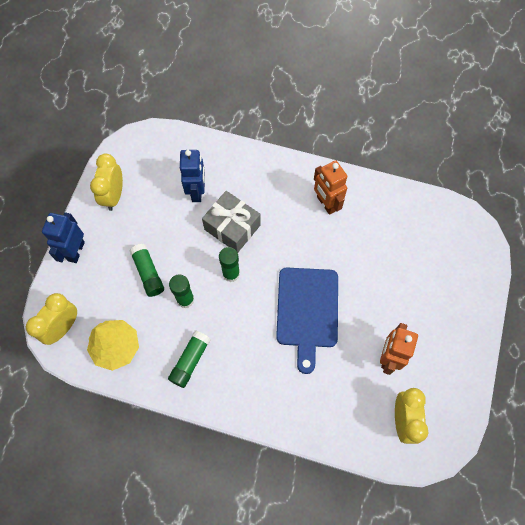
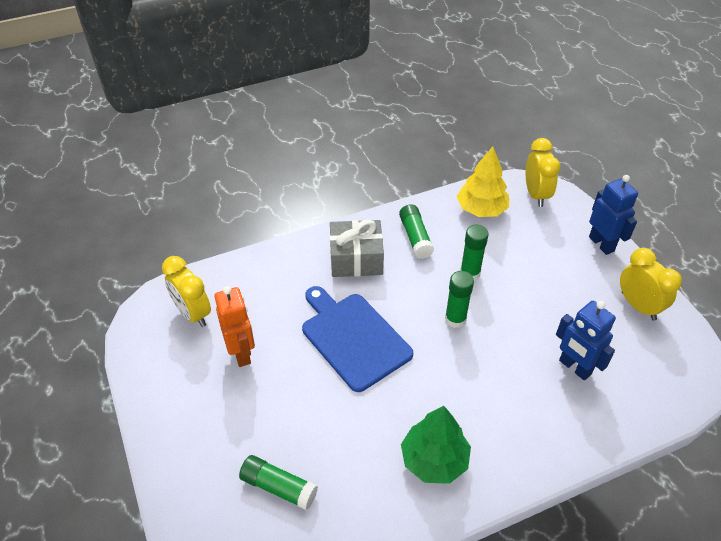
camera: 140 degrees right, 20 degrees down
green glue stick [130,244,164,297] -> green glue stick moved to [239,455,318,510]
grey gift [202,191,261,252] -> grey gift moved to [330,220,384,277]
orange robot [314,160,347,215] -> green tree [401,406,471,484]

